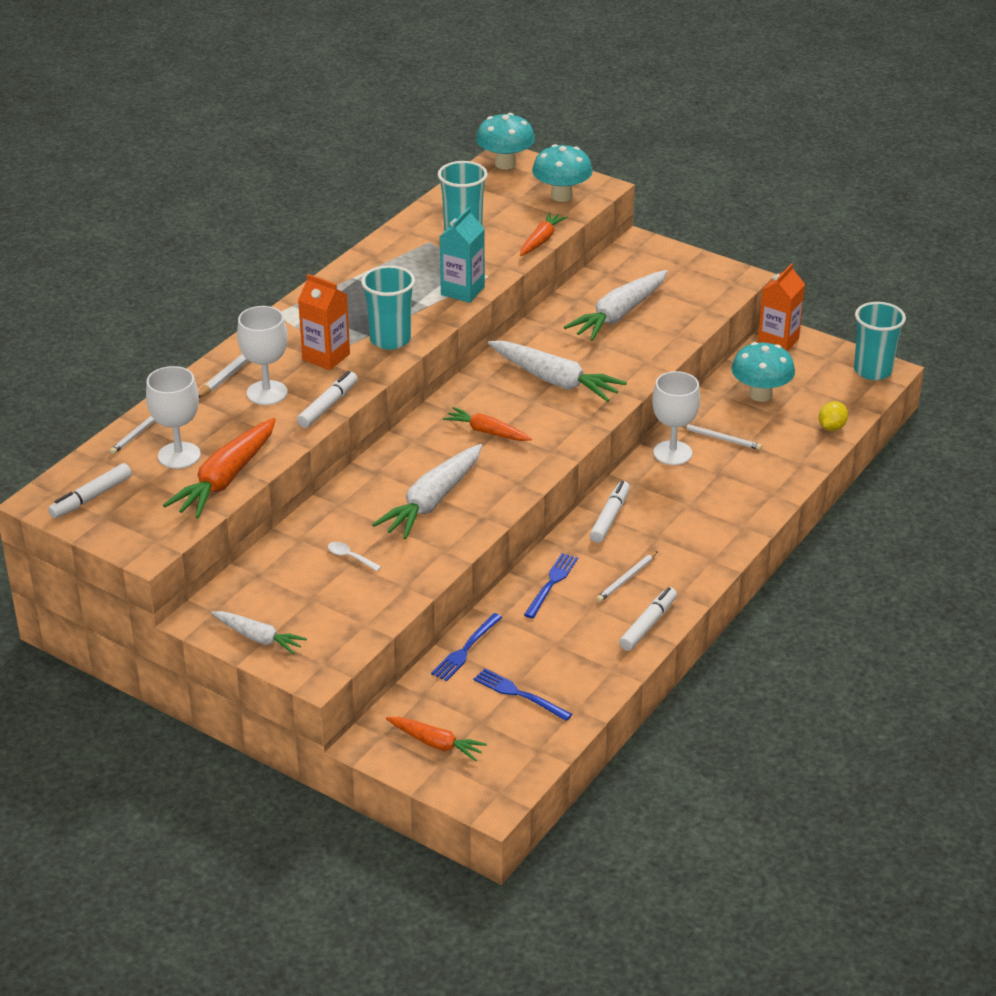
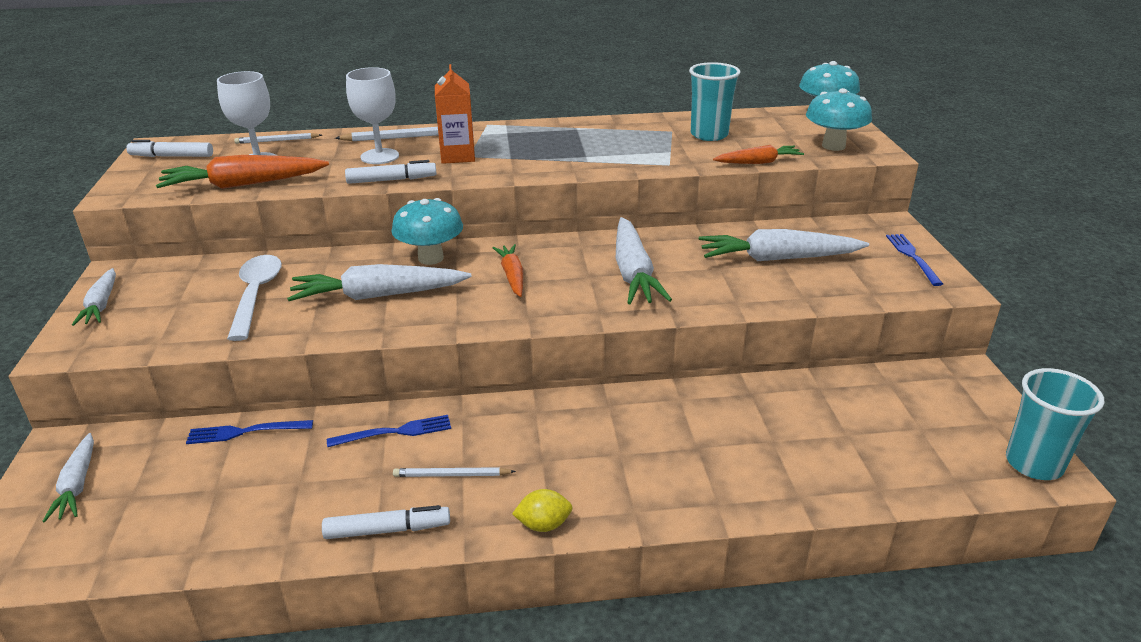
camera: 50 degrees right, 5 degrees down
white spoon [328,542,381,571] -> white spoon [227,255,282,341], size x2.24
turquoise cup [361,265,415,350] -> none
orange carrot [386,717,487,761] -> white carrot [42,433,94,522]
turquoise carton [439,207,485,303] -> none
blue fork [474,668,572,721] -> blue fork moved to [886,234,943,286]
white marker [590,481,630,543] -> none
white goblet [652,371,700,465] -> none
white pencil [682,424,762,450] -> none
turquoise mushroom [731,342,795,402] -> turquoise mushroom moved to [391,198,463,265]
orange carton [758,263,805,352] -> none
yellow lemon [819,401,848,431] -> yellow lemon moved to [512,489,573,532]

